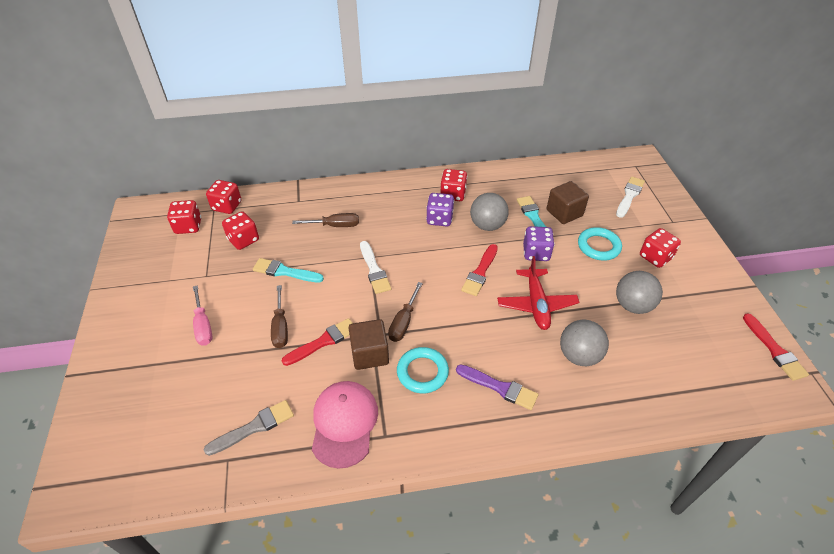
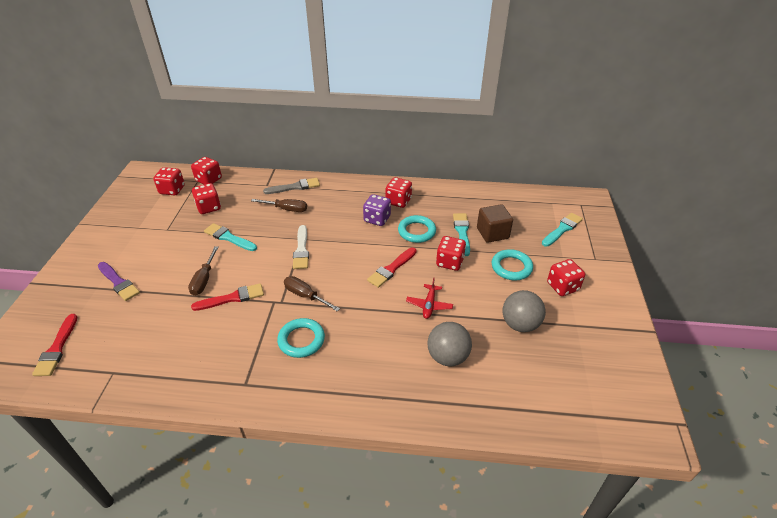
camera: 15 degrees right, 5 degrees down
pink screwdriver [193,285,213,346] -> none
grey brush [204,400,294,456] -> grey brush moved to [263,178,320,194]
pink cap [312,381,378,469] -> none
brown cube [349,319,389,370] -> none
brown screwdriver [388,282,423,342] -> brown screwdriver turned 90 degrees clockwise [284,276,340,311]
purple brush [456,364,538,410] -> purple brush moved to [98,262,140,301]
grey ball [470,193,509,231] -> turquoise ring [398,215,436,243]
red plane [497,256,579,330] -> red plane [406,277,453,319], size x0.62
purple dice [523,226,554,261] -> red dice [436,236,466,271]
white brush [616,177,645,218] -> turquoise brush [542,213,583,247]
red brush [743,313,809,381] -> red brush moved to [32,314,77,376]

